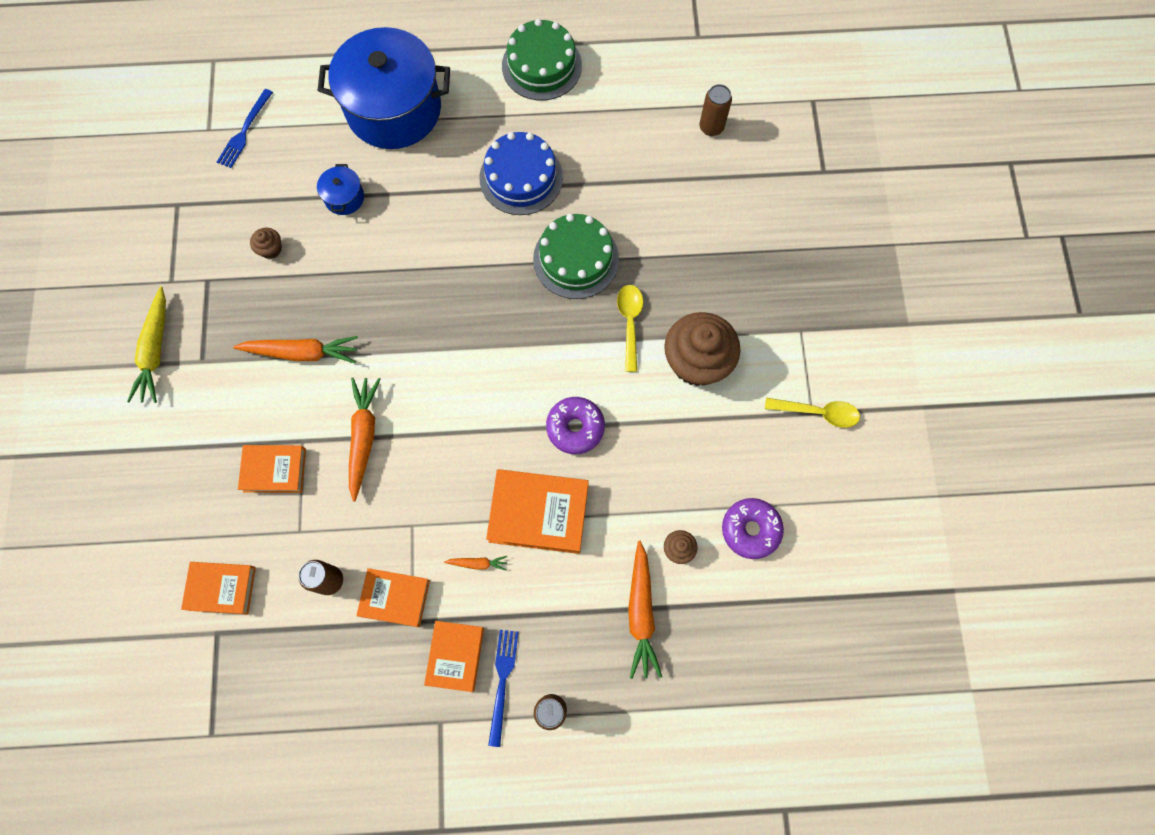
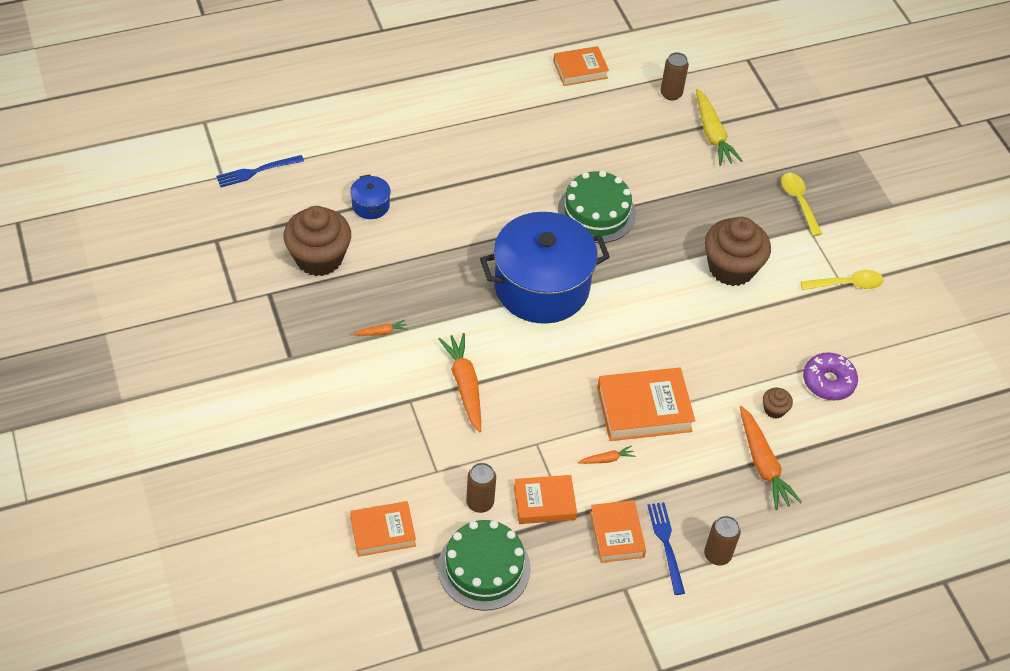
camera: 20 degrees left, 20 degrees down
yellow carrot [127,286,166,403] -> yellow carrot moved to [696,89,743,166]
blue fork [217,89,273,168] -> blue fork turned 60 degrees clockwise [216,155,304,187]
orange carrot [233,336,358,363] -> orange carrot [352,320,408,336], size x0.48
orange book [238,445,306,493] -> orange book moved to [553,46,609,86]
brown cupcake [250,228,282,259] -> brown cupcake [284,206,351,276], size x2.33
blue pot [317,27,450,149] -> blue pot moved to [480,212,610,324]
blue cake [479,132,563,215] -> none
green cake [502,19,582,101] -> green cake moved to [438,520,531,611]
purple donut [546,397,605,454] -> none
yellow spoon [617,285,643,372] -> yellow spoon moved to [781,173,822,236]

